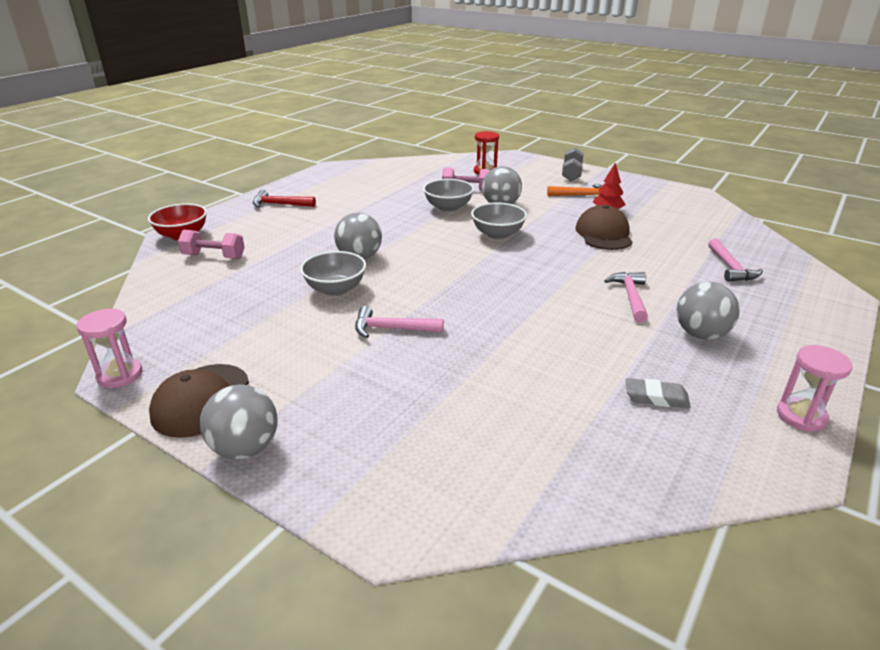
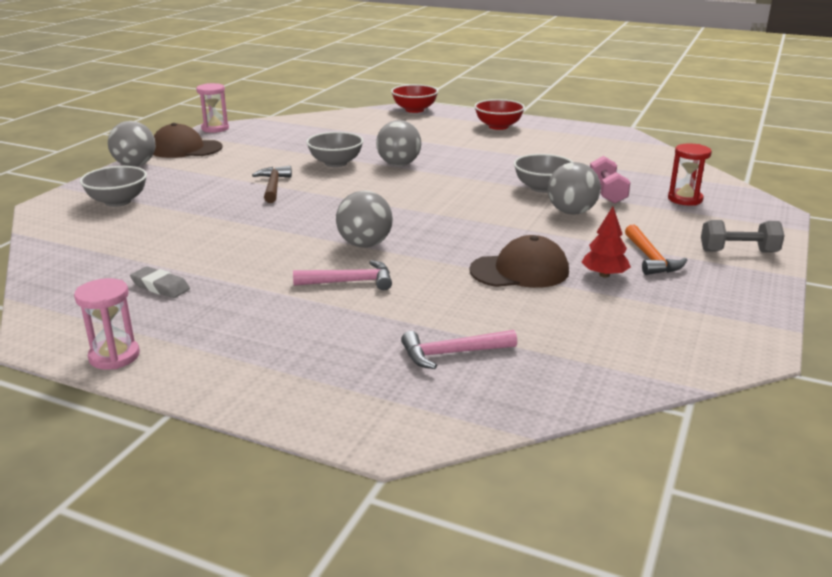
camera: 80 degrees right, 5 degrees down
pink dumbbell [178,230,245,259] -> none
red hammer [253,190,316,207] -> red bowl [474,99,525,130]
pink hammer [355,306,444,338] -> brown hammer [252,166,292,203]
grey bowl [471,203,527,240] -> grey bowl moved to [80,166,147,207]
grey eraser [626,378,691,408] -> grey eraser turned 60 degrees counterclockwise [130,266,190,298]
grey ball [677,282,739,340] -> grey ball moved to [336,191,393,247]

